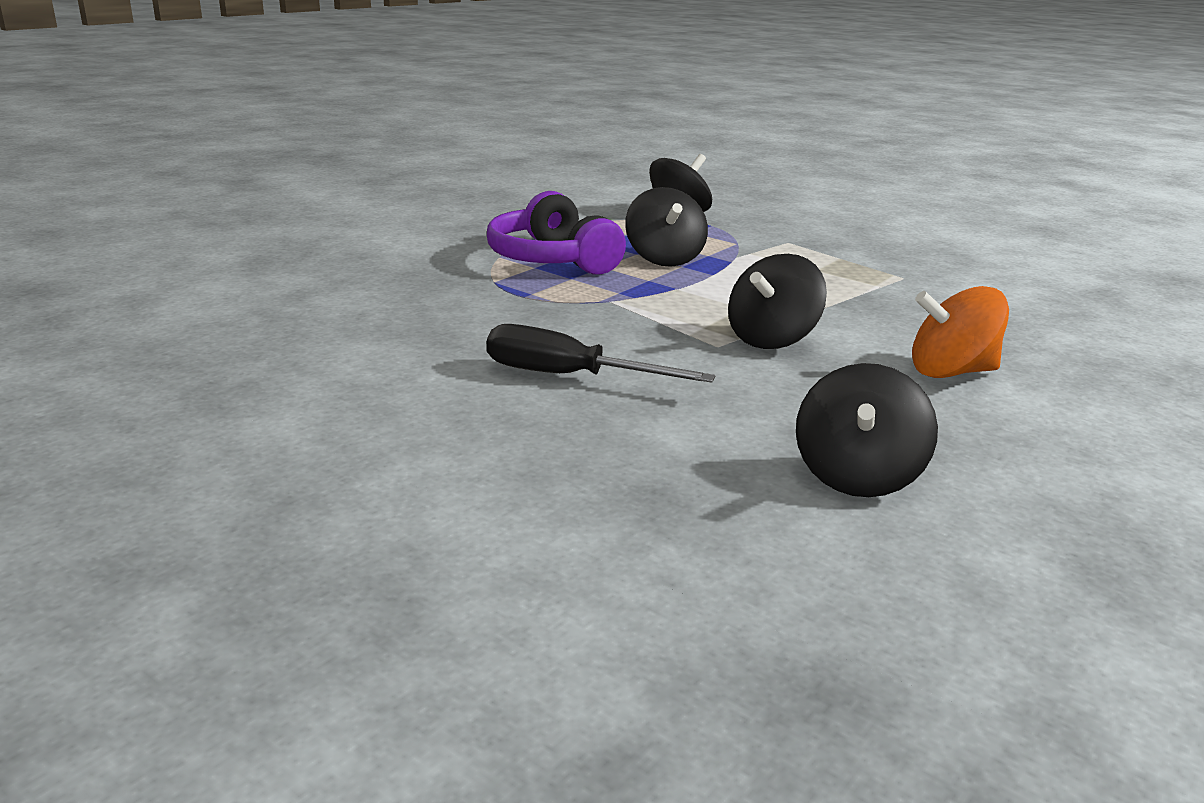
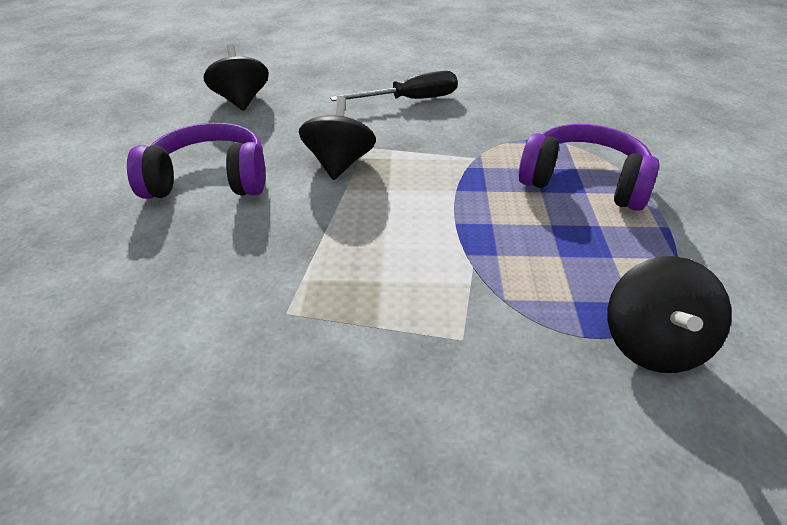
camera: 145 degrees right, 15 degrees up
black spinning top [625,187,708,267] -> none
orange spinning top [912,286,1009,378] -> purple headphones [127,123,265,199]

